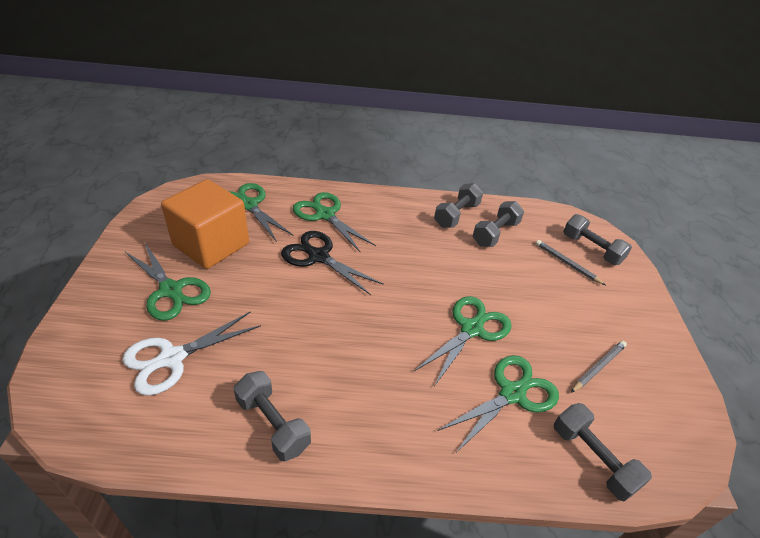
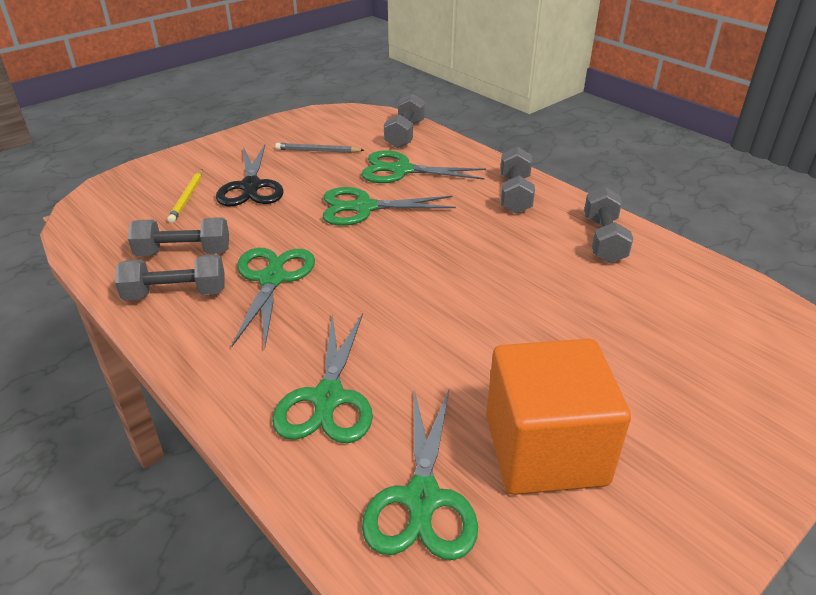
camera: 130 degrees left, 5 degrees down
white scissors [122,312,261,396] -> none
green scissors [125,241,211,321] -> green scissors moved to [232,248,315,348]
black scissors [281,231,384,295] -> black scissors moved to [216,145,284,207]
grey pencil [536,240,606,285] -> yellow pencil [167,170,203,223]
grey dumbbell [563,214,632,265] -> grey dumbbell moved to [500,147,535,214]

